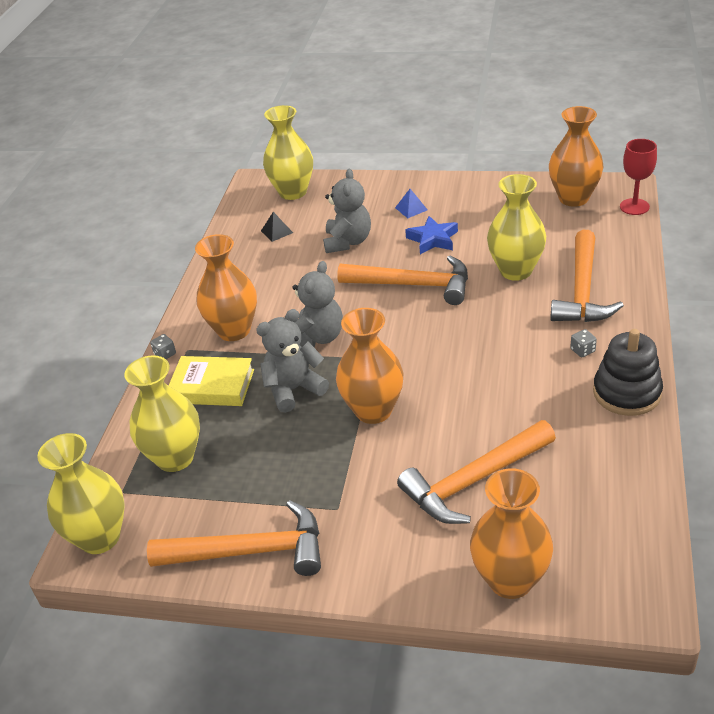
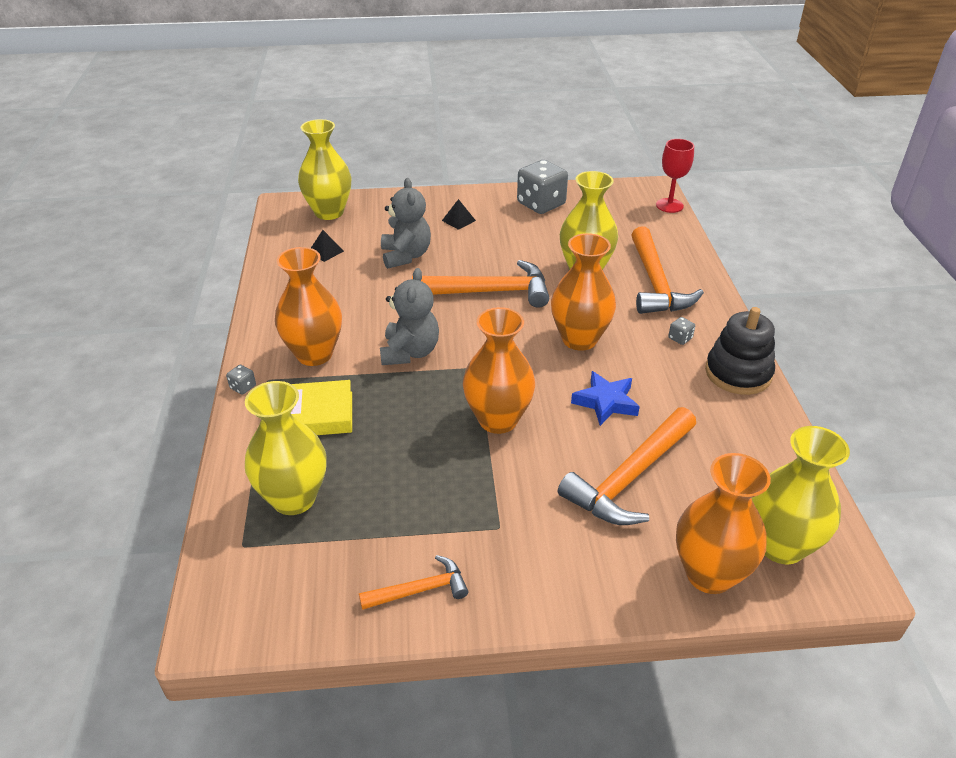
camera: 20 degrees left, 0 degrees up
yellow vase [37,433,125,554] -> yellow vase moved to [752,426,850,565]
orange hammer [147,500,321,576] -> orange hammer [359,555,469,610], size x0.54
grey teddy bear [256,309,329,413] -> none
blue pyramid [395,189,428,218] -> black pyramid [442,199,476,230]
blue star [405,216,458,254] -> blue star moved to [571,371,640,426]
orange vase [549,106,603,207] -> orange vase moved to [551,233,616,351]
none -> grey dice [517,160,568,214]

